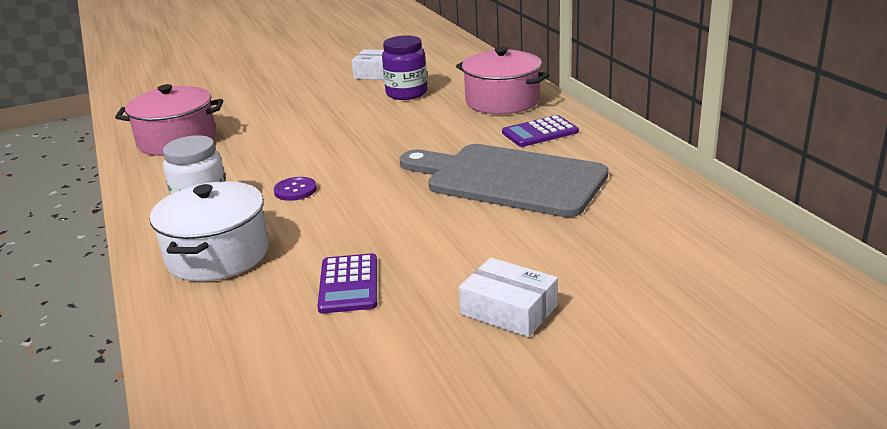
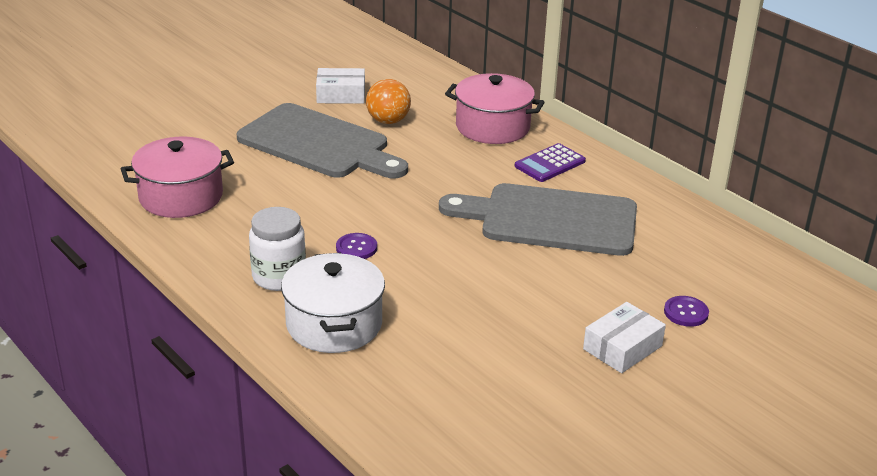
camera: 20 degrees left, 5 degrees up
purple calculator [318,253,377,313] -> none
purple jar [382,35,427,100] -> orange ball [366,79,411,124]
white box [459,258,558,338] -> white box turned 60 degrees counterclockwise [583,302,666,373]
none -> grey cutting board [237,103,408,178]
none -> purple button [664,296,709,327]

